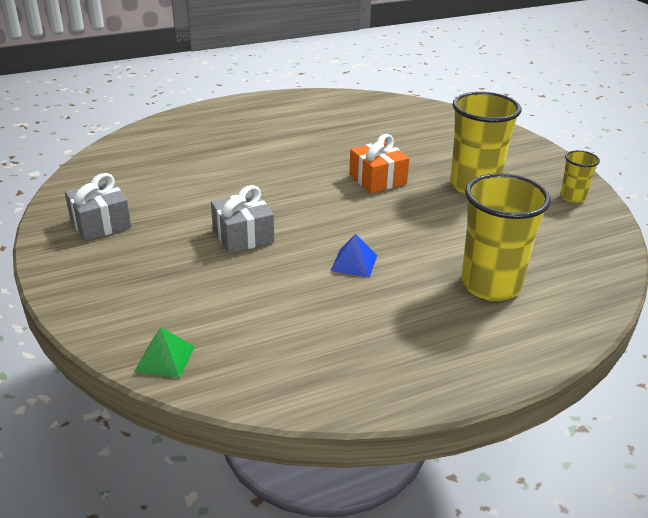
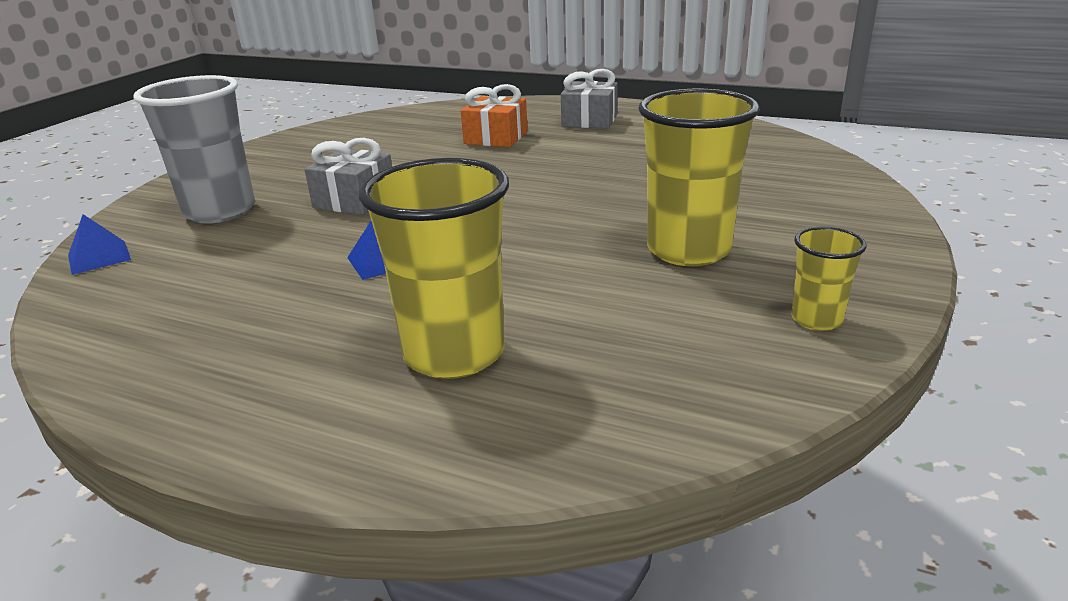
camera: 50 degrees right, 5 degrees down
grey gift [65,173,131,241] -> grey gift moved to [561,69,618,129]
green pyramid [134,327,195,378] -> blue pyramid [68,214,131,275]
orange gift [349,134,409,193] -> orange gift moved to [461,84,528,147]
none -> grey cup [133,75,255,224]

